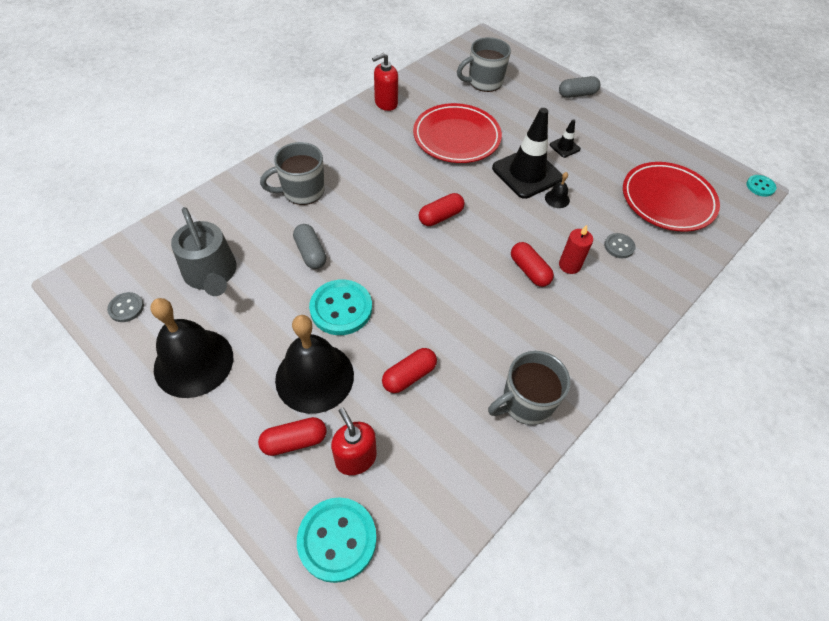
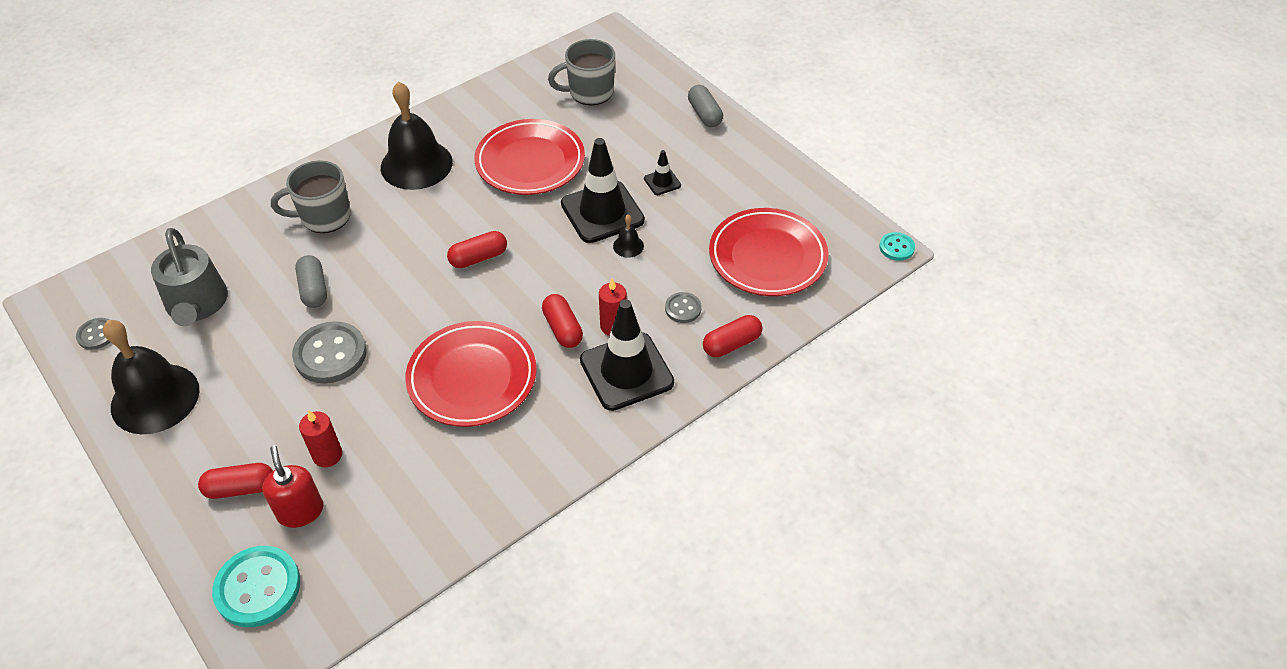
camera: 10 degrees right, 5 degrees down
black bell [275,315,354,414] -> black bell moved to [381,81,453,190]
turquoise button [309,280,372,335] -> grey button [292,321,367,383]
red soap dispenser [372,53,398,111] -> none
red capsule [382,348,437,393] -> red capsule moved to [703,315,763,357]
grey mug [488,351,570,425] -> none
grey capsule [559,76,600,98] -> grey capsule turned 75 degrees clockwise [688,85,723,127]
none -> red candle [299,410,342,467]
none -> red plate [405,321,537,427]
none -> black traffic cone [580,299,674,411]

